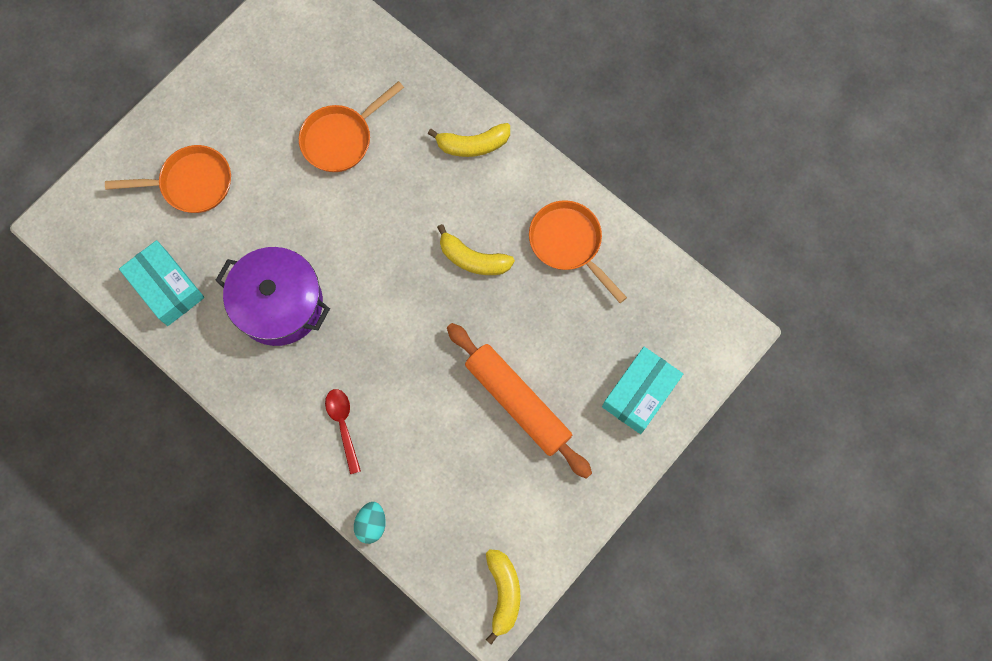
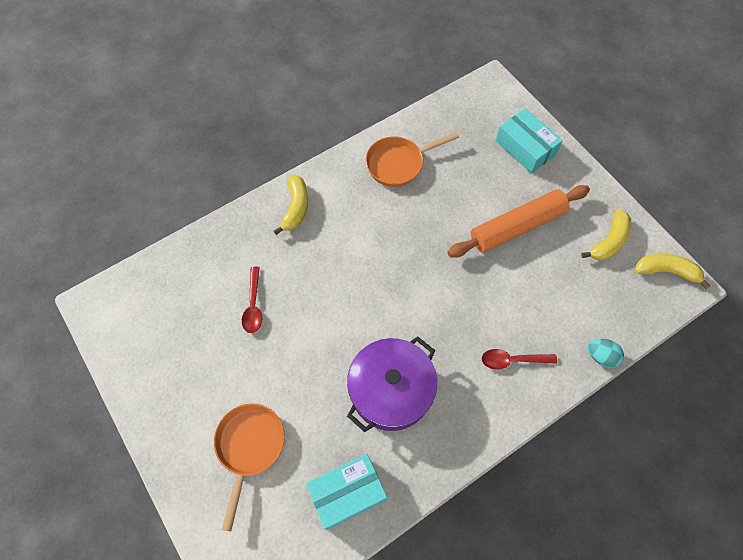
camera: 75 degrees left, 10 degrees down
orange pan [299,81,404,172] -> red spoon [242,266,262,333]
yellow banana [437,224,515,275] -> yellow banana moved to [581,209,631,261]

